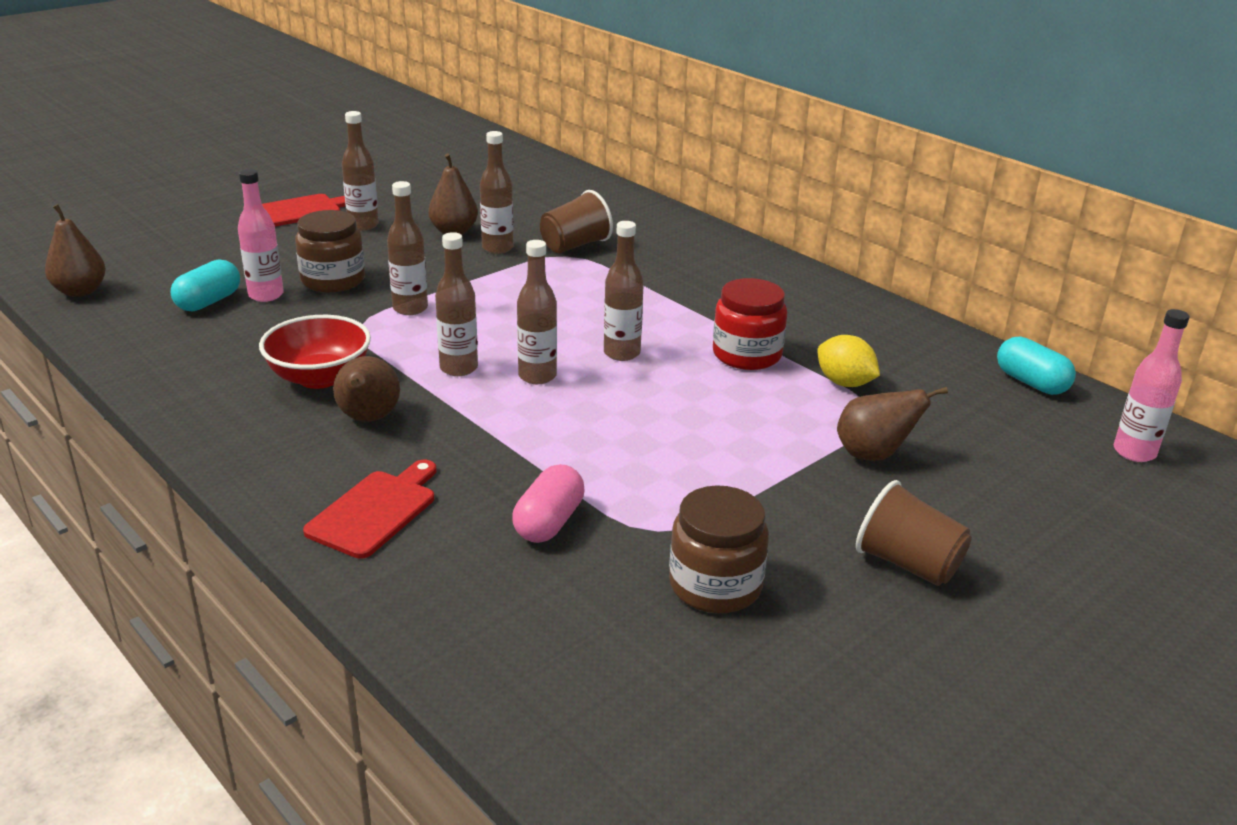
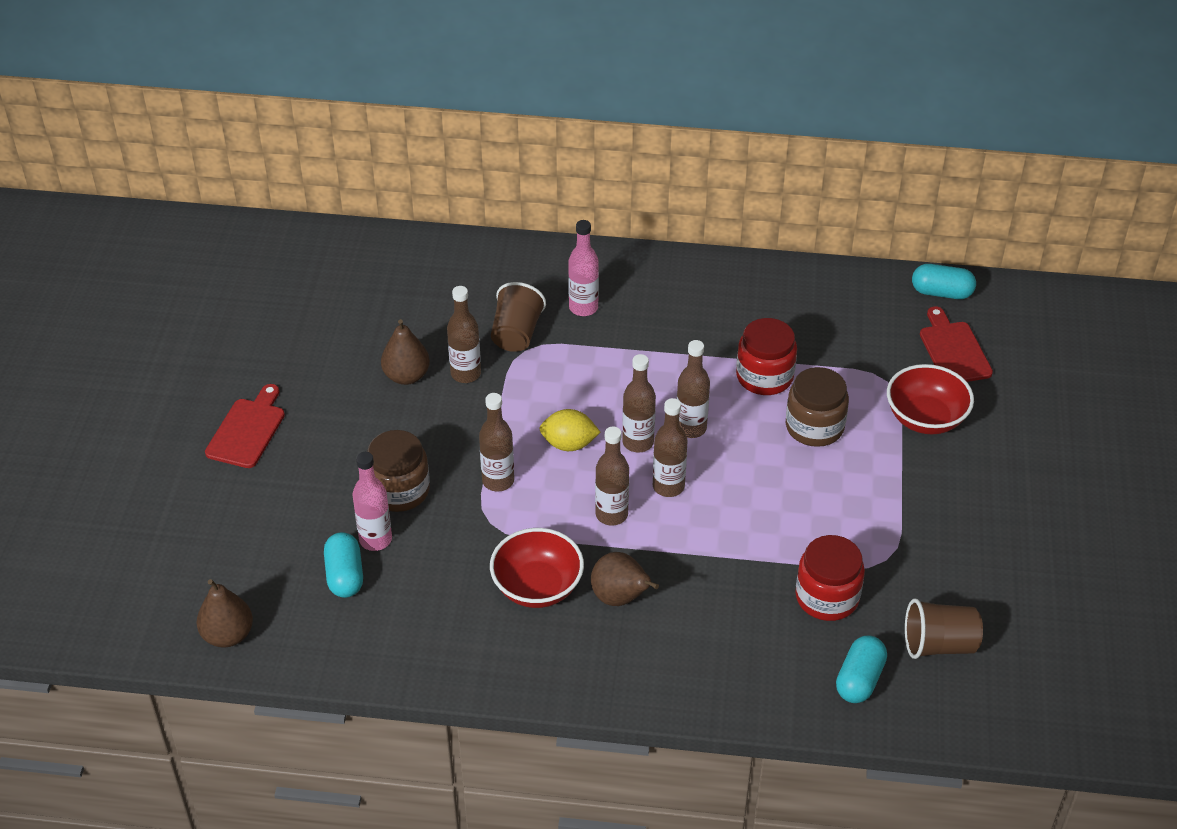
camera: 40 degrees left, 15 degrees up
red cutting board [303,460,436,559] -> red cutting board moved to [920,306,993,382]
brown bottle [342,111,379,231] -> brown bottle moved to [622,354,656,452]
pink capsule [512,464,585,543] -> red jar [795,535,865,621]
brown jar [669,485,769,613] -> brown jar moved to [786,367,849,447]
yellow lemon [817,335,880,387] -> yellow lemon moved to [539,409,600,451]
brown pear [837,387,948,461] -> red bowl [887,364,974,434]
brown cup [856,480,972,586] -> brown cup moved to [905,599,983,659]
pink bottle [1114,309,1190,462] -> pink bottle moved to [568,220,599,316]
none -> turquoise capsule [836,636,887,703]

